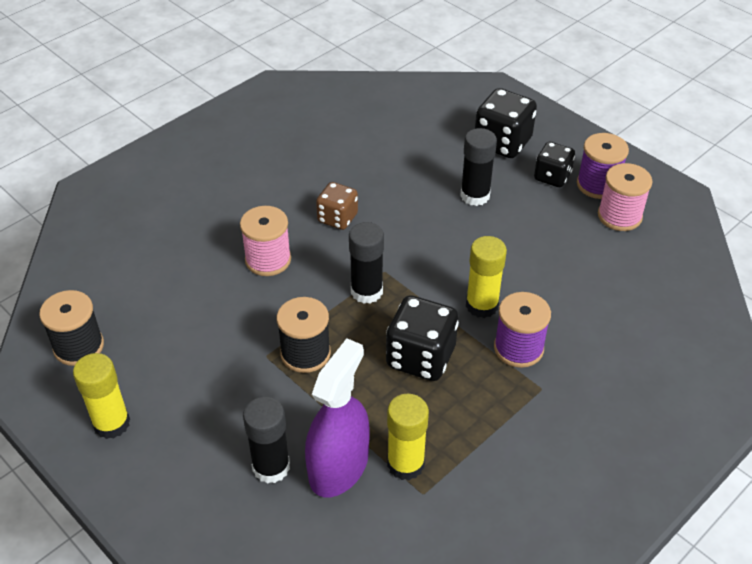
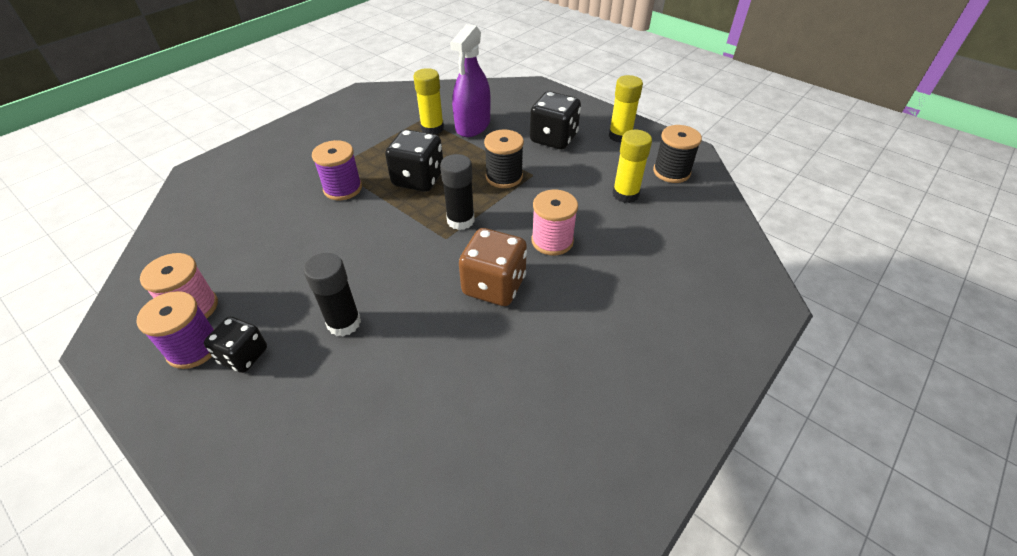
camera: 175 degrees right, 0 degrees up
black glue stick [243,397,290,484] -> none
brown dice [316,182,358,230] -> brown dice [459,228,527,306], size x1.57
yellow glue stick [466,236,507,318] -> yellow glue stick moved to [612,130,652,203]
black dice [475,88,537,158] -> black dice moved to [530,91,581,149]

